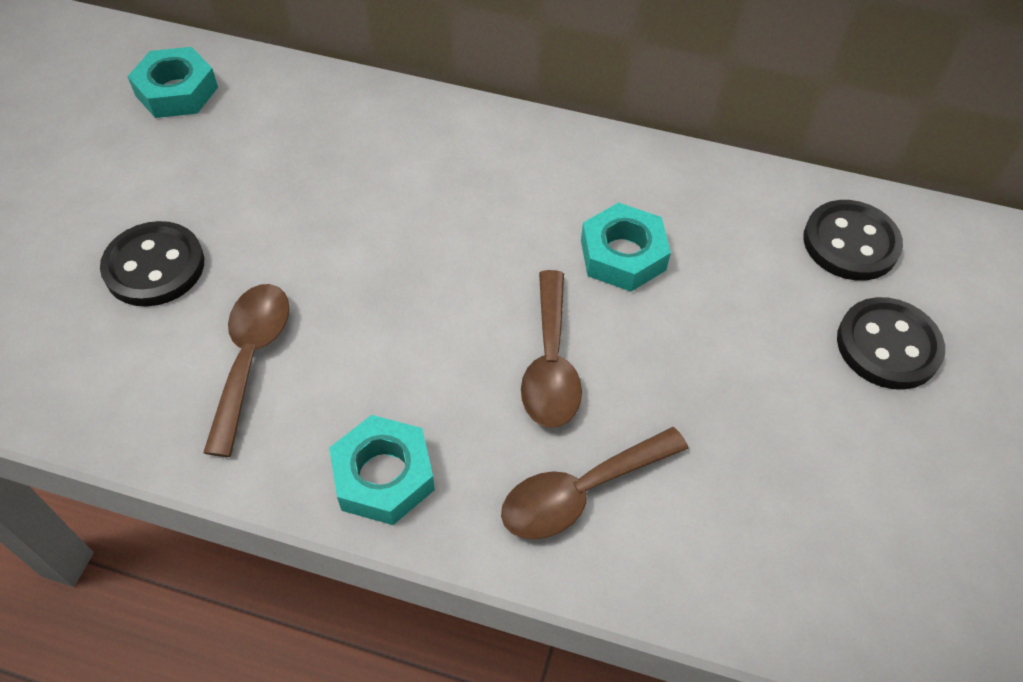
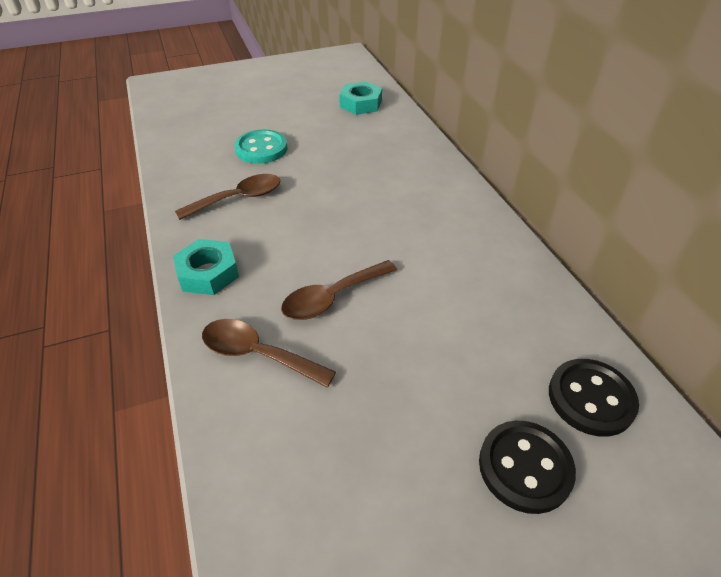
camera: 55 degrees right, 10 degrees down
black button [100,221,204,307] -> turquoise button [234,130,287,164]
turquoise nut [581,203,671,292] -> none

